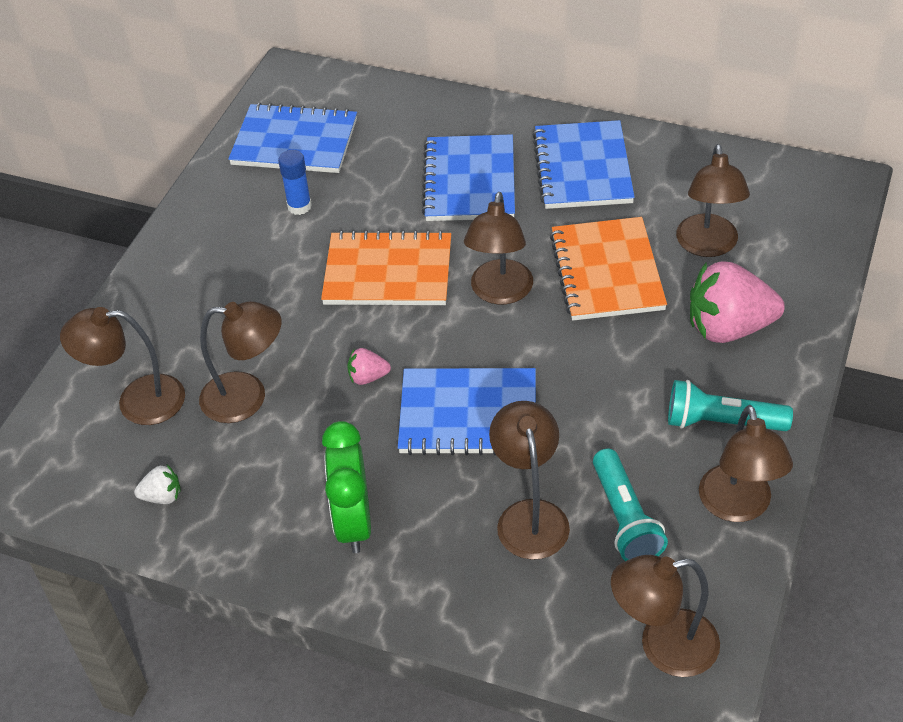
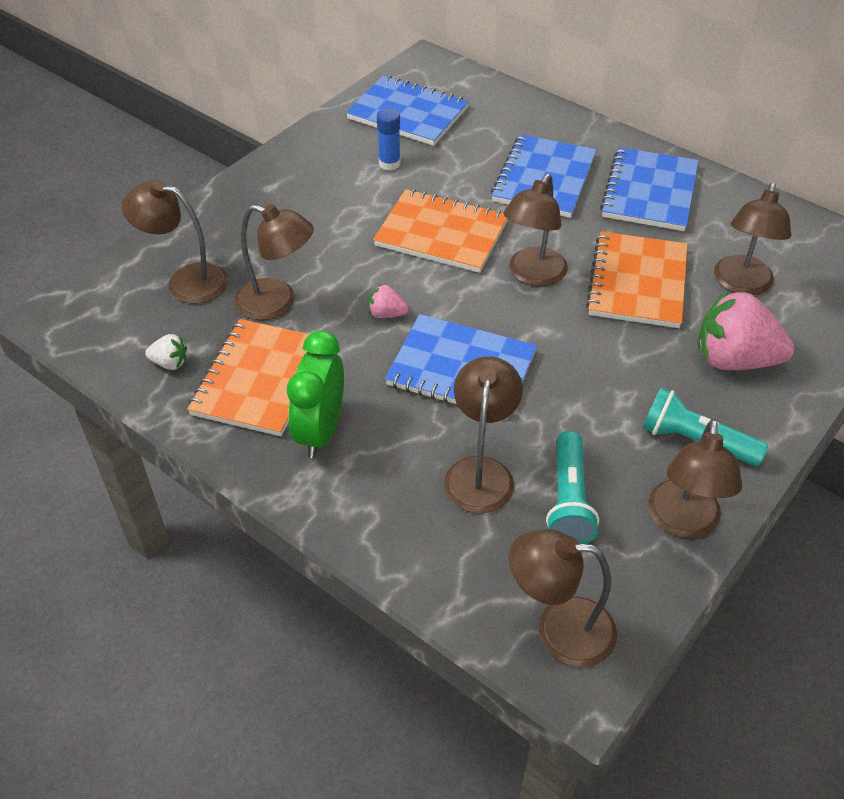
camera: 15 degrees right, 0 degrees up
none -> orange notebook [187,319,309,436]

